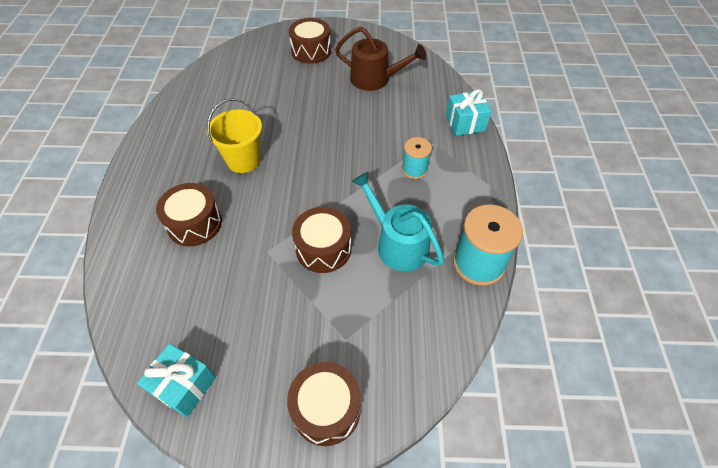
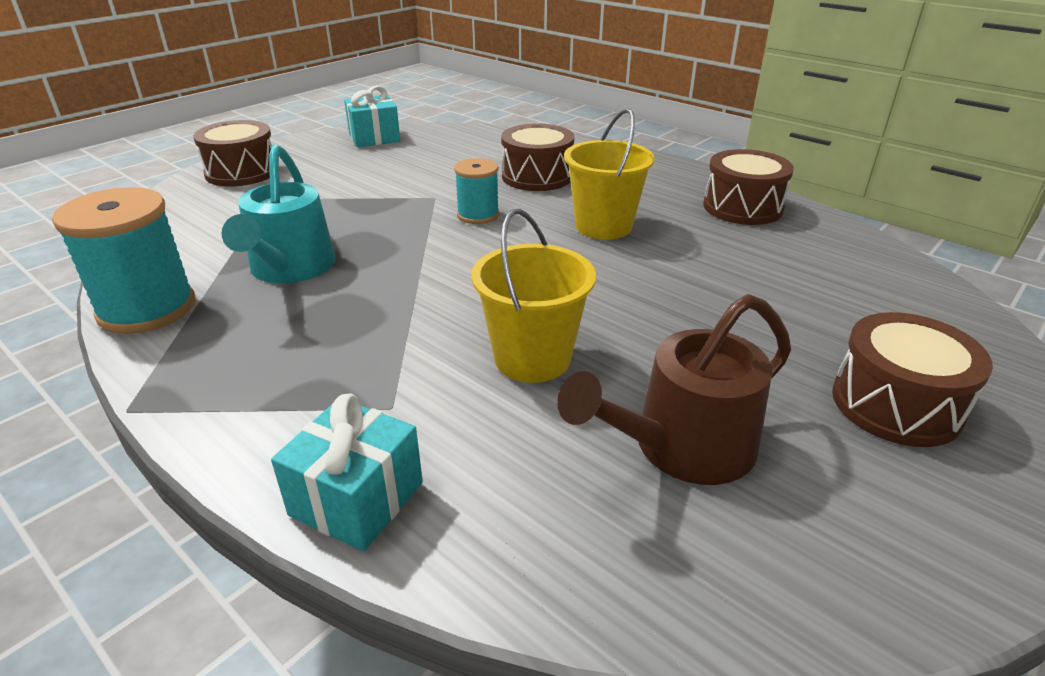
camera: 130 degrees right, 20 degrees down
brown drum [292,207,351,273] -> brown drum moved to [703,149,794,225]
turquoise watering can [352,172,444,271] -> turquoise watering can turned 90 degrees clockwise [221,144,336,284]
turquoise spool [402,137,432,179] -> turquoise spool moved to [454,158,499,224]
none -> yellow bucket [471,209,596,383]

